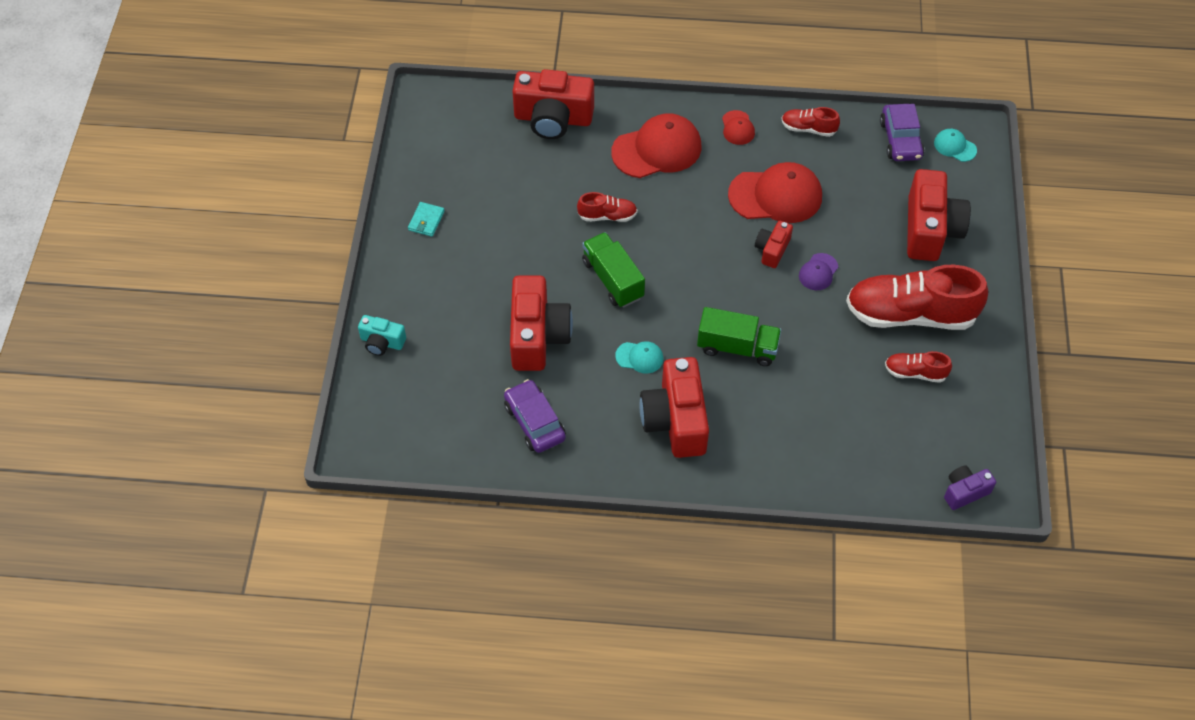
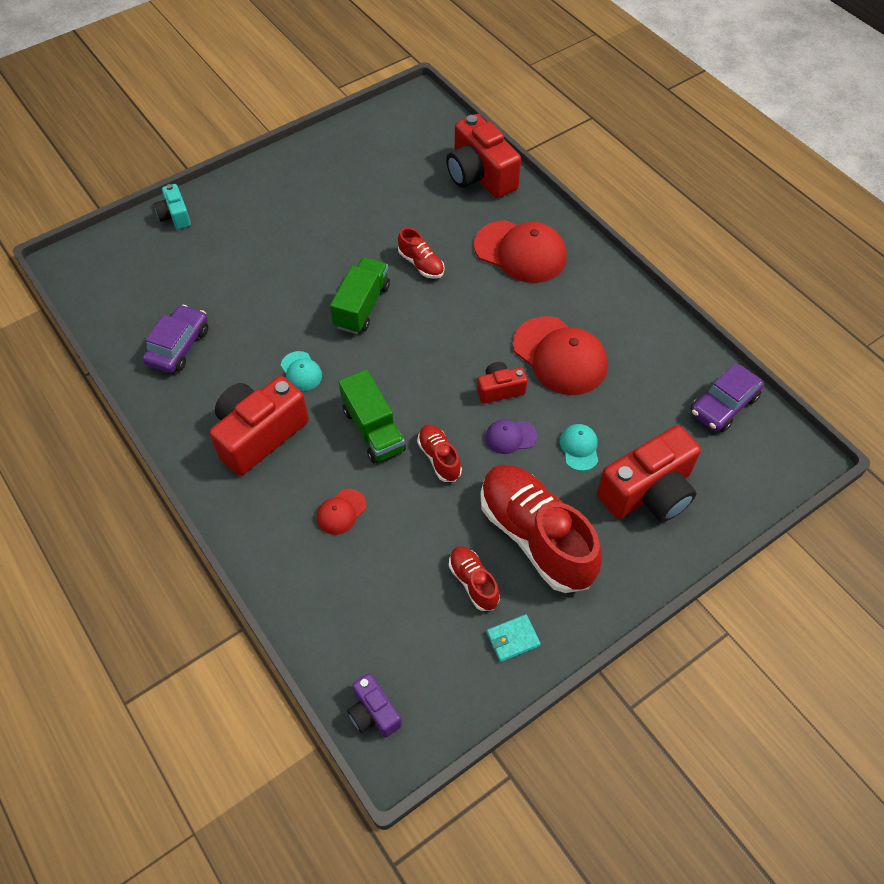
camera: 50 degrees right, 0 degrees up
turquoise wallet [408,202,445,237] -> turquoise wallet moved to [487,614,541,662]
red camera [510,275,573,371] -> none
red cap [722,110,755,145] -> red cap moved to [317,489,366,535]
red shoe [782,107,840,137] -> red shoe moved to [417,424,462,482]
turquoise cap [934,129,977,162] -> turquoise cap moved to [560,424,598,471]
purple camera [944,465,996,510] -> purple camera turned 150 degrees counterclockwise [347,673,402,738]

